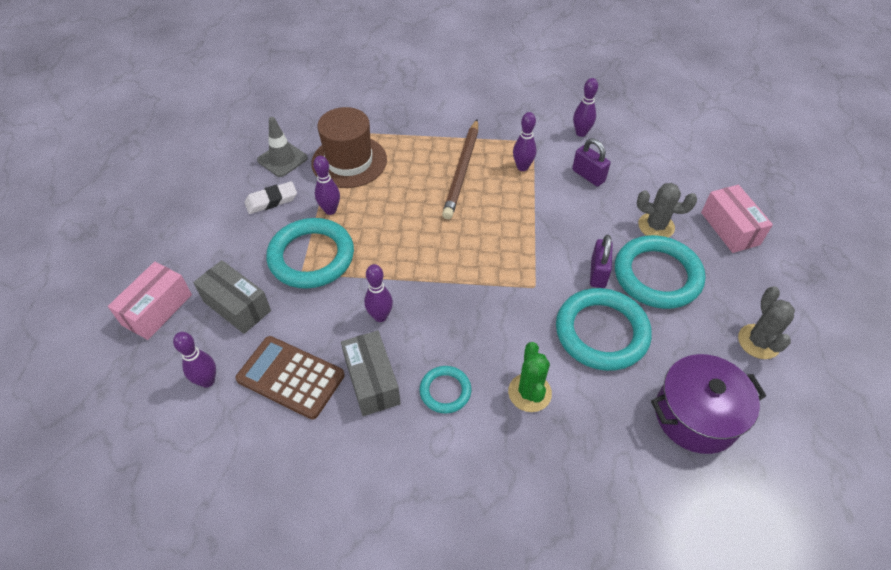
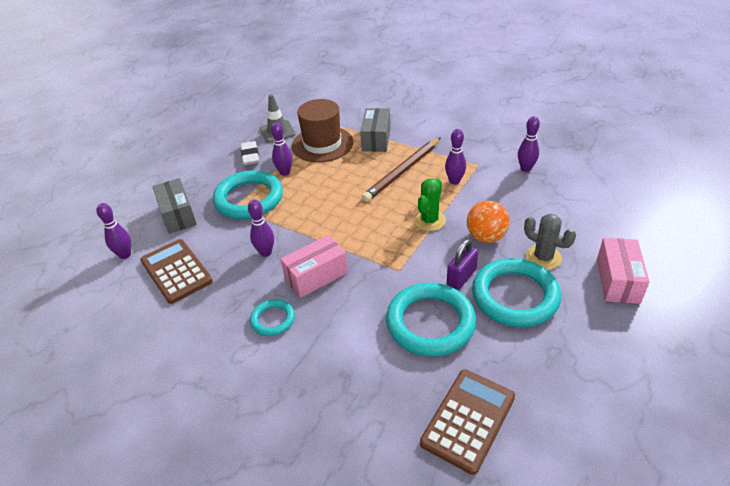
camera: 30 degrees right, 10 degrees down
pink box [108,262,192,340] -> pink box moved to [281,235,348,298]
white eraser [244,181,297,214] -> white eraser turned 75 degrees clockwise [241,141,259,165]
grey box [341,330,401,416] -> grey box moved to [360,108,391,152]
green cactus [508,342,552,412] -> green cactus moved to [413,178,446,231]
purple padlock [572,138,610,186] -> none
purple pot [651,354,766,454] -> brown calculator [420,369,515,475]
grey cactus [738,286,795,359] -> none
none -> orange ball [467,200,510,243]

